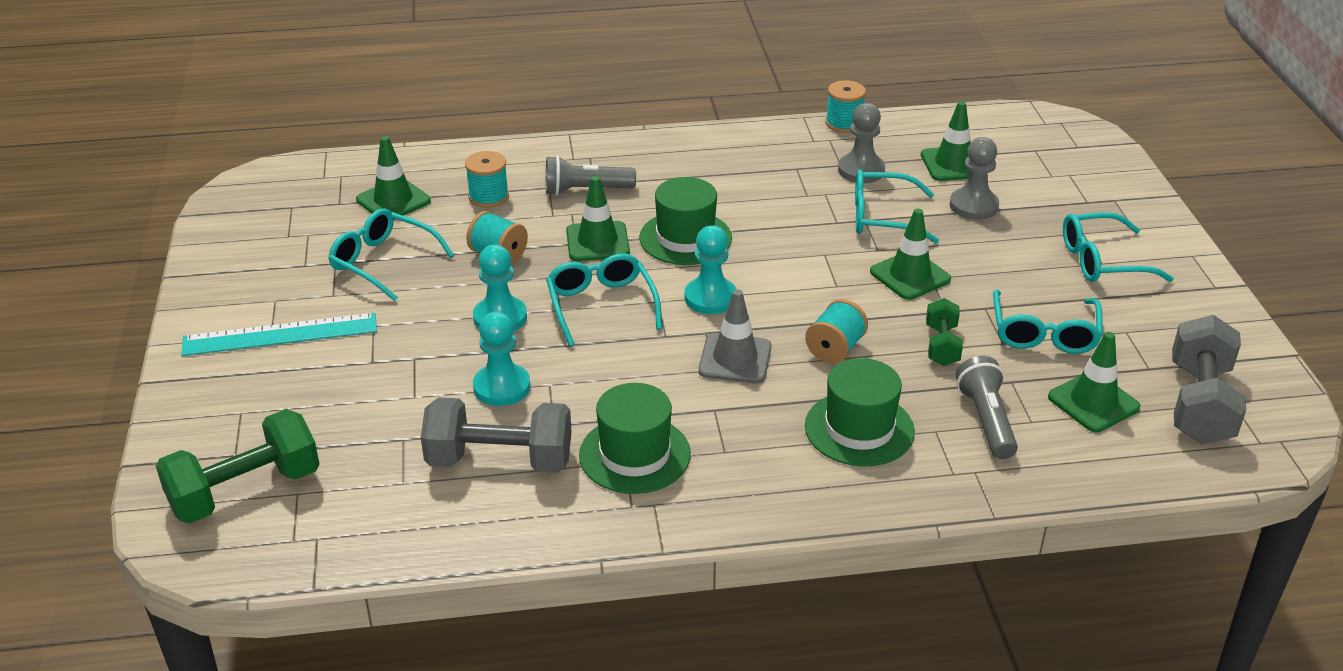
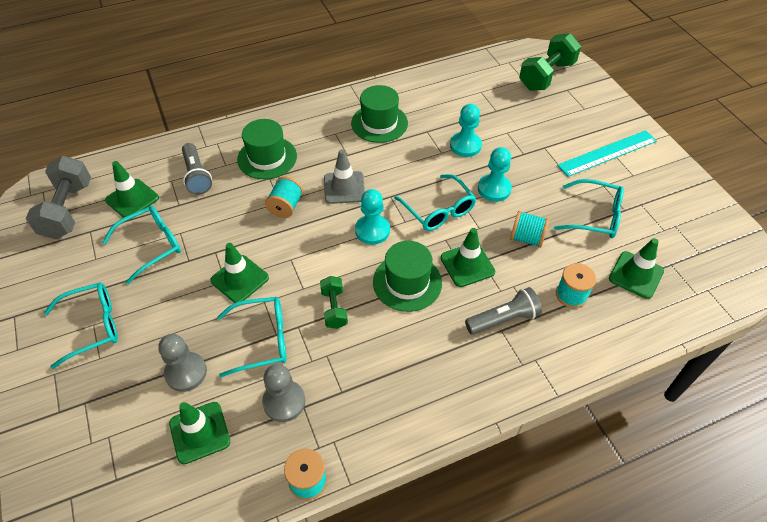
camera: 165 degrees right, 15 degrees up
grey dumbbell [421,397,571,473] -> none
green dumbbell [926,298,963,366] -> green dumbbell moved to [320,276,348,329]
turquoise glasses [993,290,1103,354] -> turquoise glasses turned 60 degrees clockwise [102,206,181,284]

